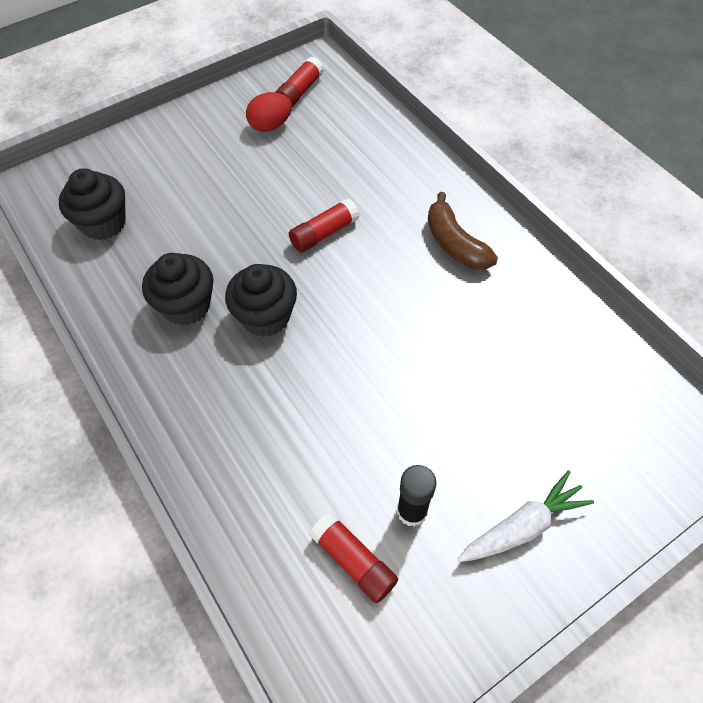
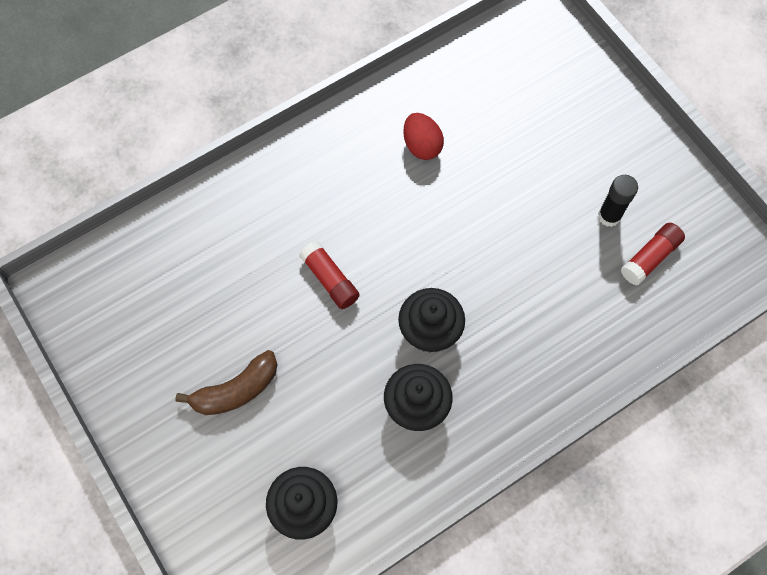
camera: 90 degrees left, 10 degrees up
red egg [246,92,292,132] -> red egg moved to [403,113,444,160]
red glue stick [276,57,324,107] -> none
brown banana [428,192,498,270] -> brown banana moved to [175,350,277,415]
white carrot [458,470,594,562] -> none

